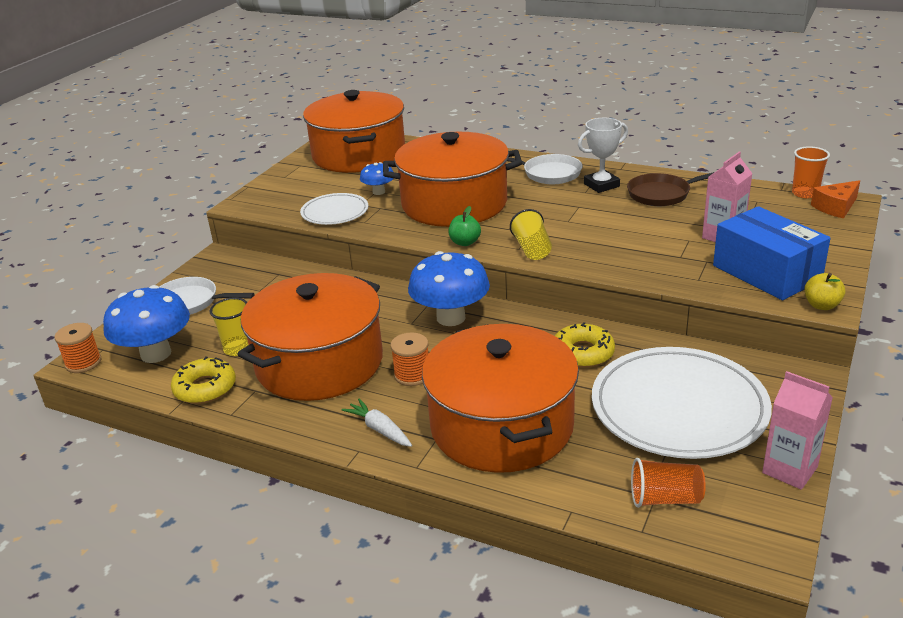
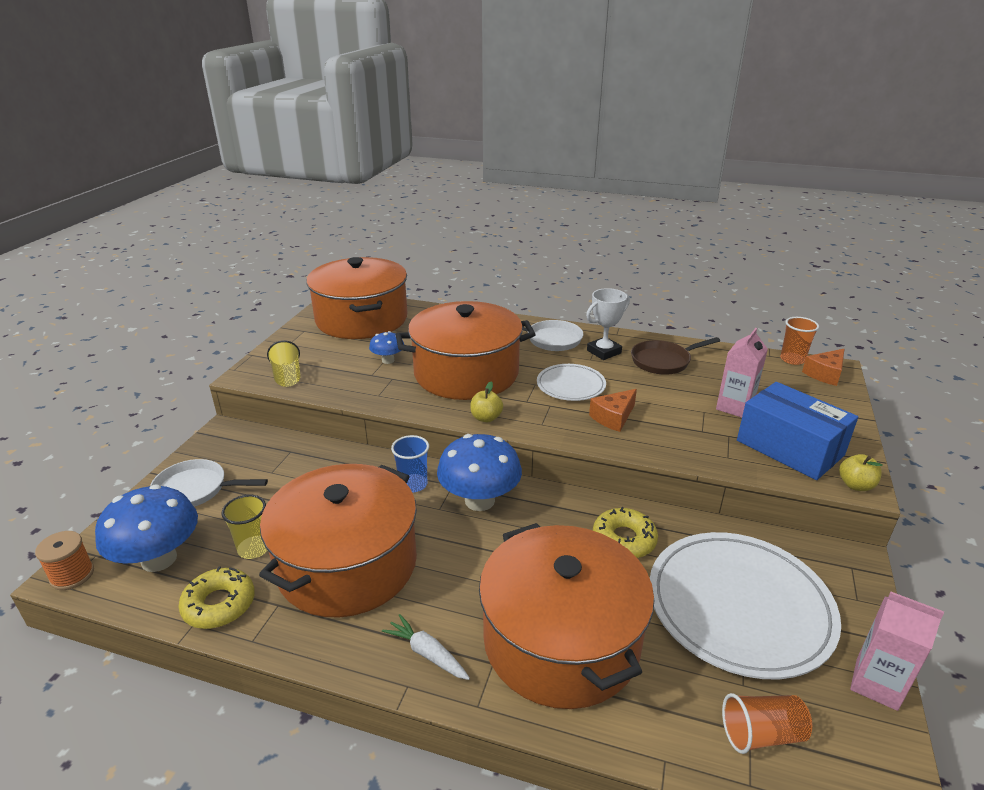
camera: 10 degrees left, 0 degrees up
white plate [300,193,368,225] -> white plate moved to [537,364,606,401]
orange spool [390,332,428,386] -> none
green apple [449,206,481,246] -> yellow apple [470,382,503,422]
yellow cup [510,209,552,260] -> yellow cup moved to [267,340,300,387]
none -> blue cup [391,435,429,492]
none -> orange cheese [589,389,637,432]

